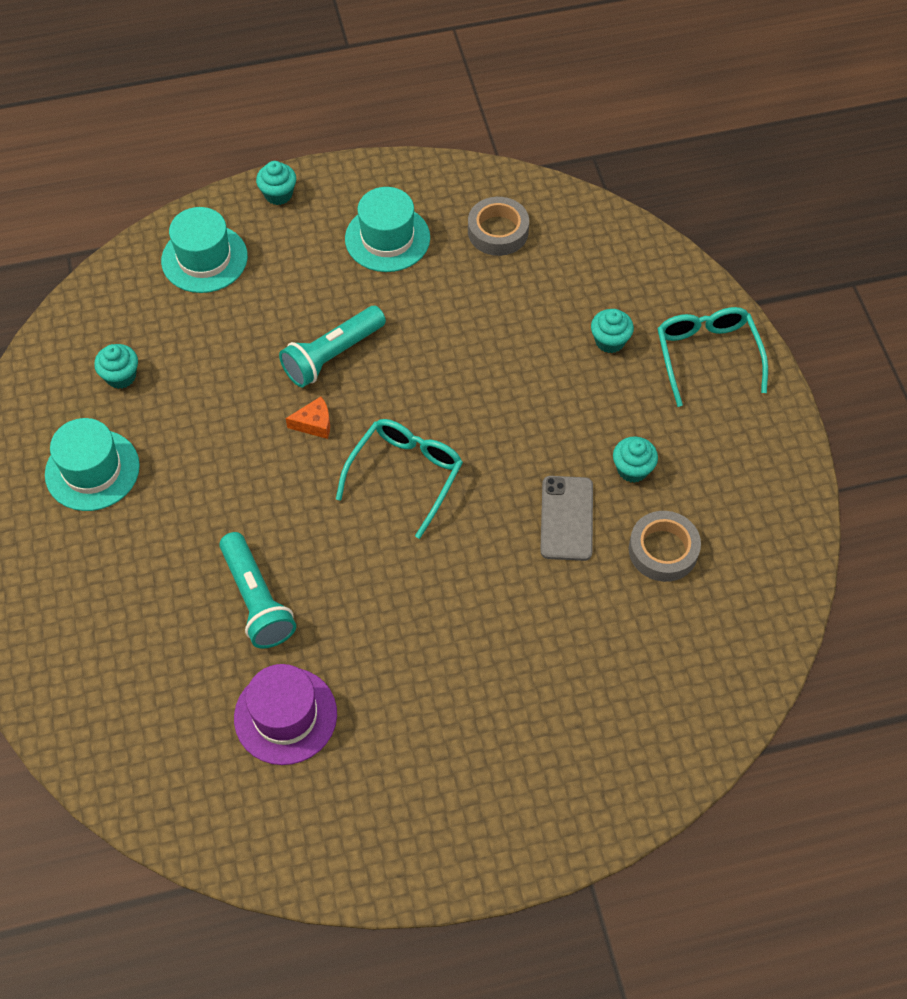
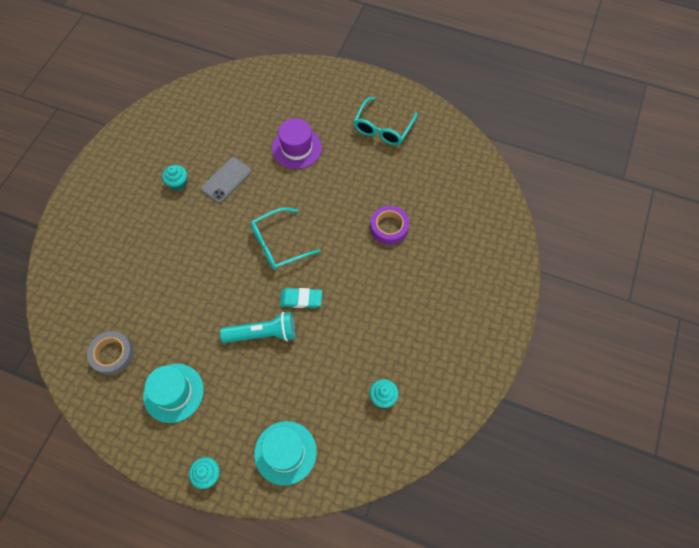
camera: 145 degrees left, 5 degrees up
turquoise hat [45,418,140,511] -> none
turquoise flashlight [219,532,296,649] -> purple tape [370,206,409,245]
purple hat [234,664,337,765] -> purple hat moved to [272,118,322,169]
orange cheese [286,397,330,439] -> turquoise eraser [280,288,322,308]
turquoise cupcake [591,309,634,353] -> none
grey tape [629,511,701,582] -> none
turquoise glasses [657,307,768,407] -> turquoise glasses moved to [353,97,417,145]

